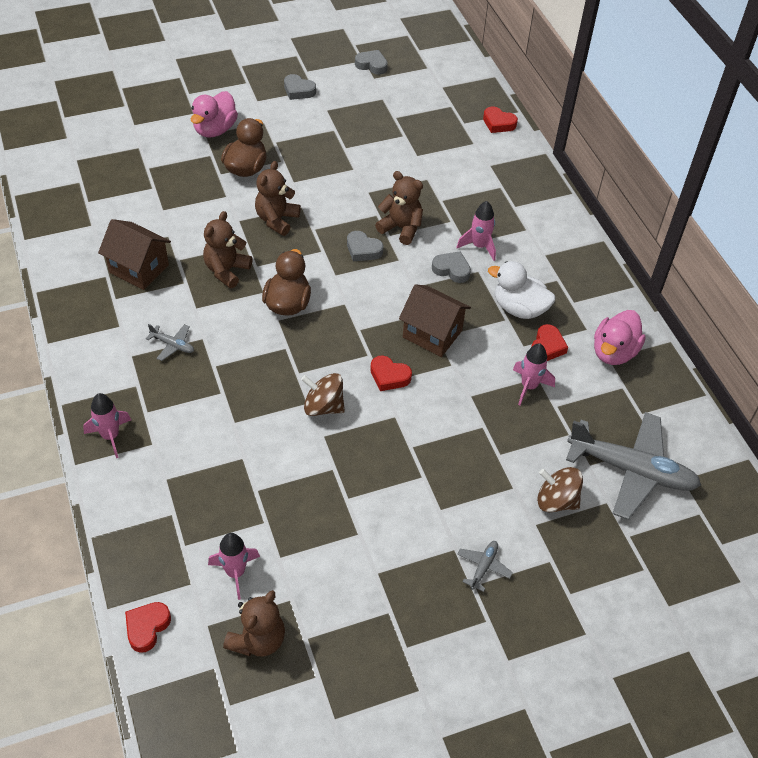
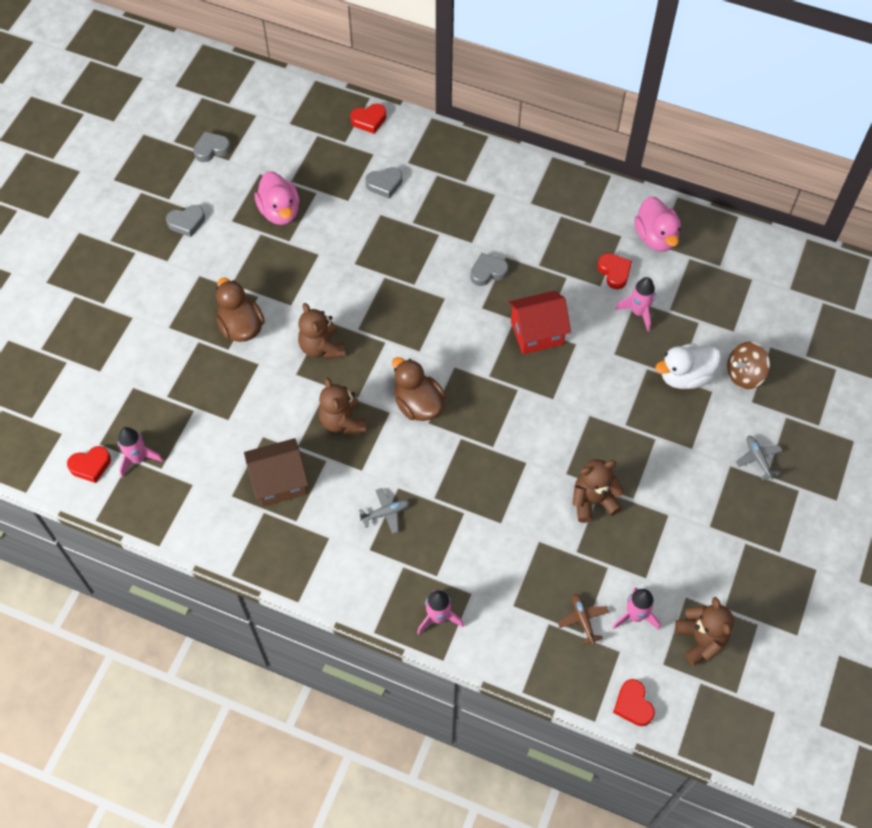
camera: 45 degrees left, 10 degrees up
pink duck [191,91,238,138] -> pink duck moved to [255,171,300,225]
brown spinning top [301,373,345,416] -> none
grey heart [347,231,383,261] -> grey heart moved to [365,167,402,198]
red heart [370,355,412,391] -> red heart moved to [67,446,111,483]
brown teddy bear [375,171,423,245] -> brown teddy bear moved to [572,459,624,523]
brown house [399,284,471,357] -> red house [508,291,571,354]
pink rocket [456,201,496,261] -> pink rocket moved to [118,427,163,478]
white duck [488,261,555,319] -> white duck moved to [655,343,721,389]
grey plane [566,412,701,520] -> none
none -> brown plane [558,594,609,645]

